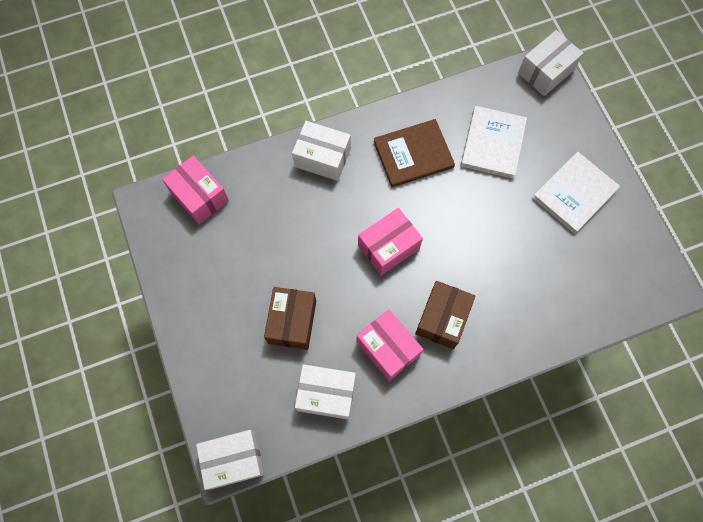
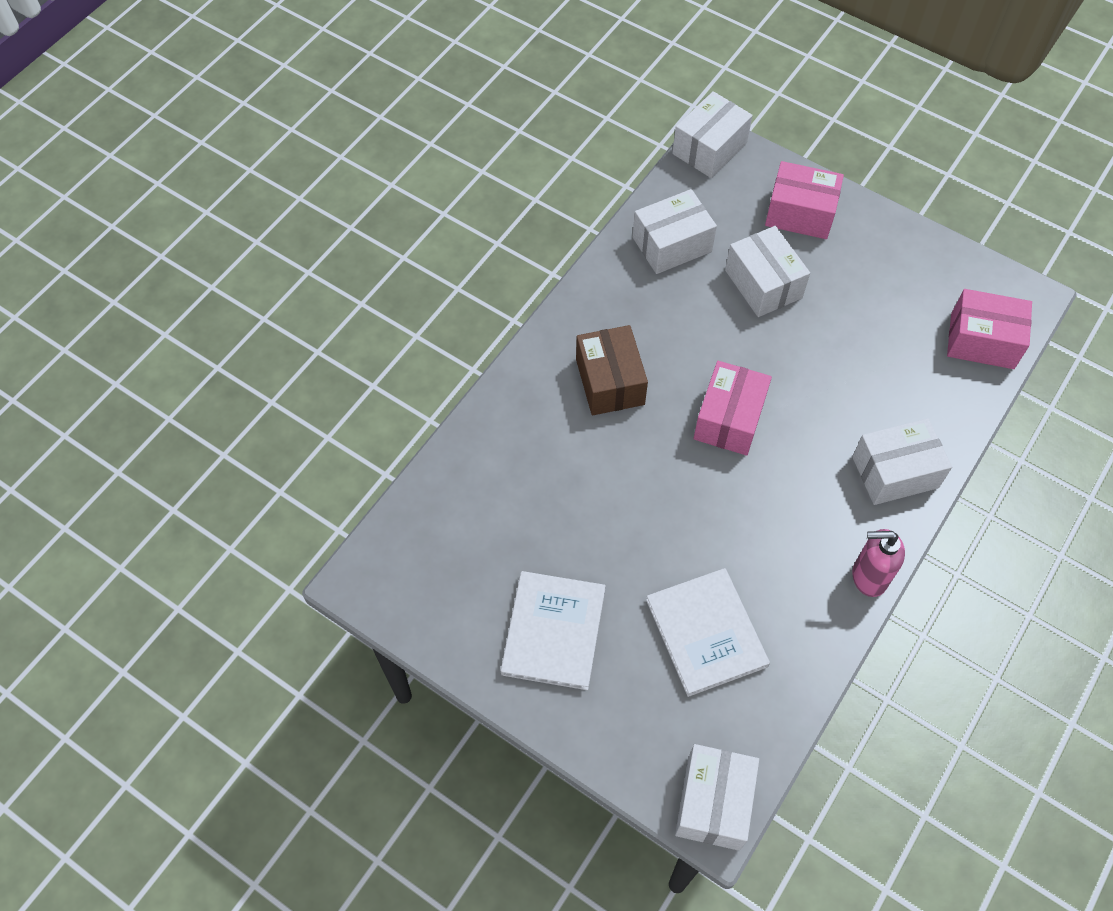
camera: 145 degrees right, 10 degrees down
brown box [264,287,316,350] -> white box [725,226,810,317]
pink box [357,309,424,381] -> pink box moved to [765,161,844,239]
brown book [373,119,455,187] -> none
none -> pink soap dispenser [853,529,905,597]

